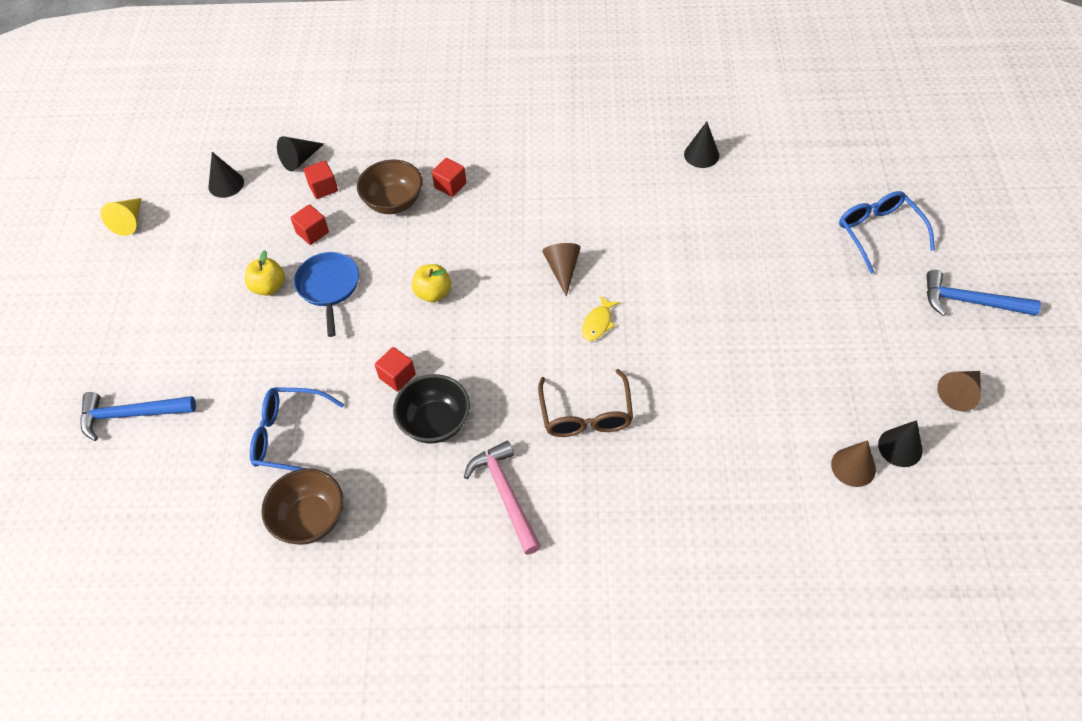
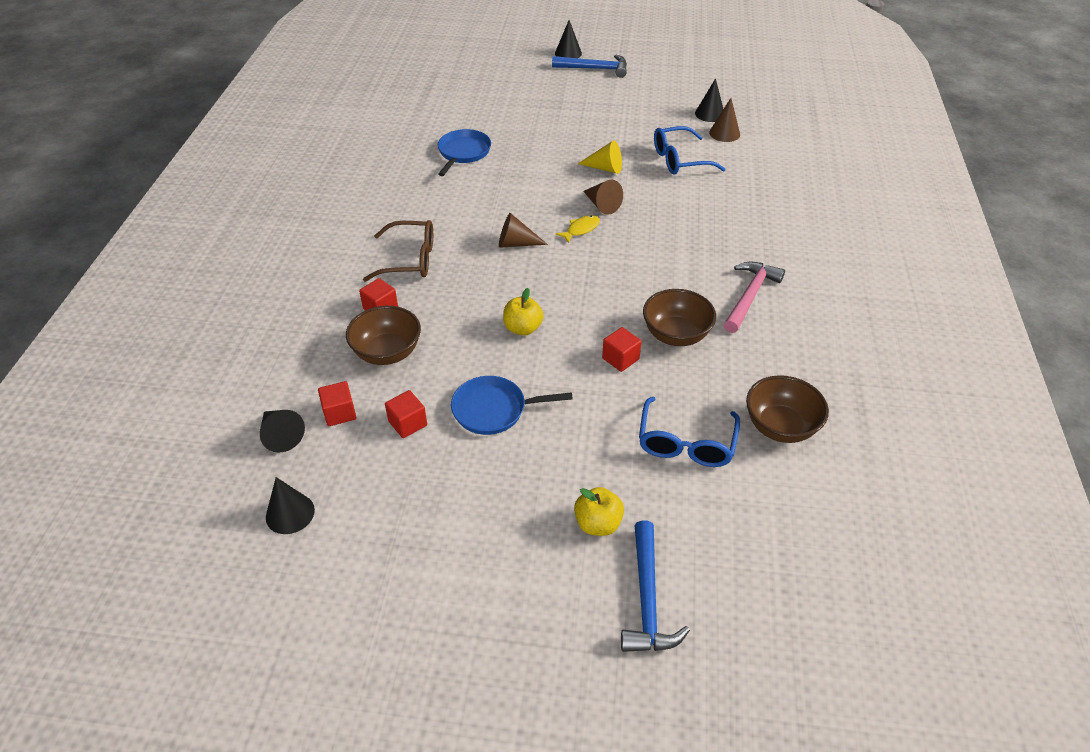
camera: 85 degrees left, 10 degrees down
yellow cone [101,198,142,236] -> yellow cone moved to [578,140,622,174]
yellow apple [245,250,285,296] -> yellow apple moved to [574,487,624,536]
black bowl [393,374,470,444] -> brown bowl [643,289,716,346]
pink hammer [464,440,541,555] -> pink hammer turned 135 degrees clockwise [723,262,785,333]
brown glasses [538,369,633,437] -> brown glasses moved to [363,220,433,282]
yellow fish [582,295,620,341] -> yellow fish turned 75 degrees counterclockwise [555,215,600,243]
black cone [684,121,720,168] -> black cone moved to [555,20,582,58]
blue glasses [839,191,935,274] -> blue glasses moved to [654,126,726,175]
blue hammer [927,270,1041,316] -> blue hammer turned 105 degrees counterclockwise [552,55,627,78]
brown cone [937,371,981,411] -> brown cone moved to [583,180,623,215]
none -> blue pan [438,129,491,176]

